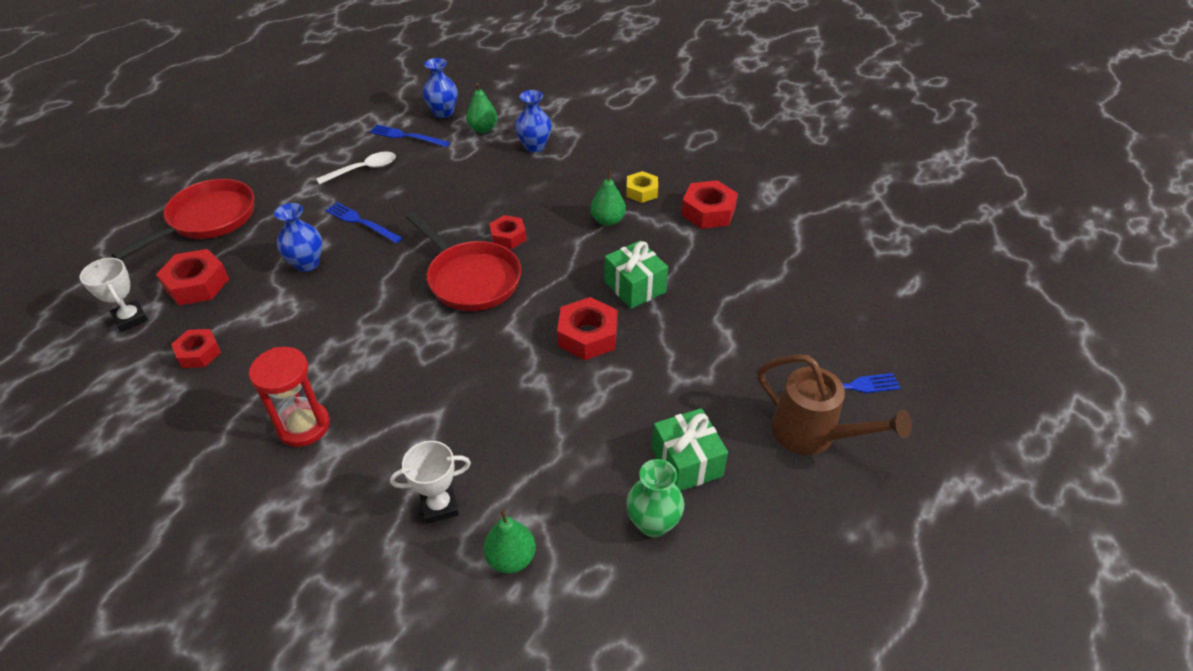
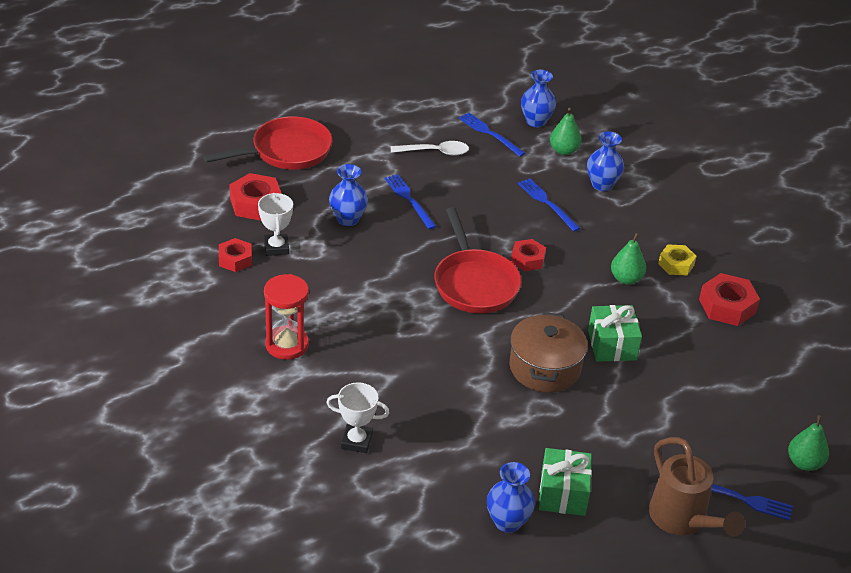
camera: 25 degrees right, 5 degrees down
white trophy [79,258,148,332] -> white trophy moved to [258,193,293,256]
green pear [484,509,536,573] -> green pear moved to [788,415,829,471]
red nut [557,297,618,360] -> brown pot [510,312,588,393]
green vase [626,459,684,537] -> blue vase [487,462,535,533]
none -> blue fork [518,178,581,232]

